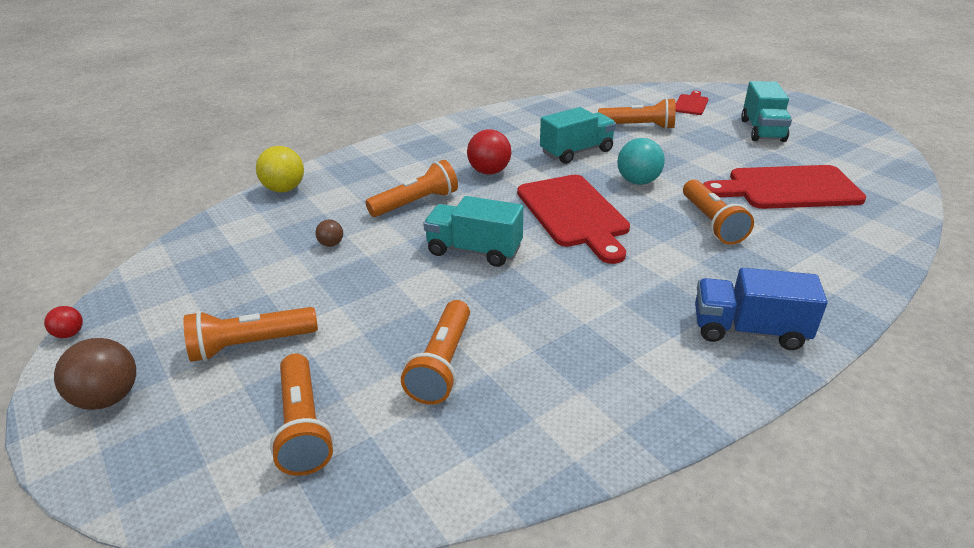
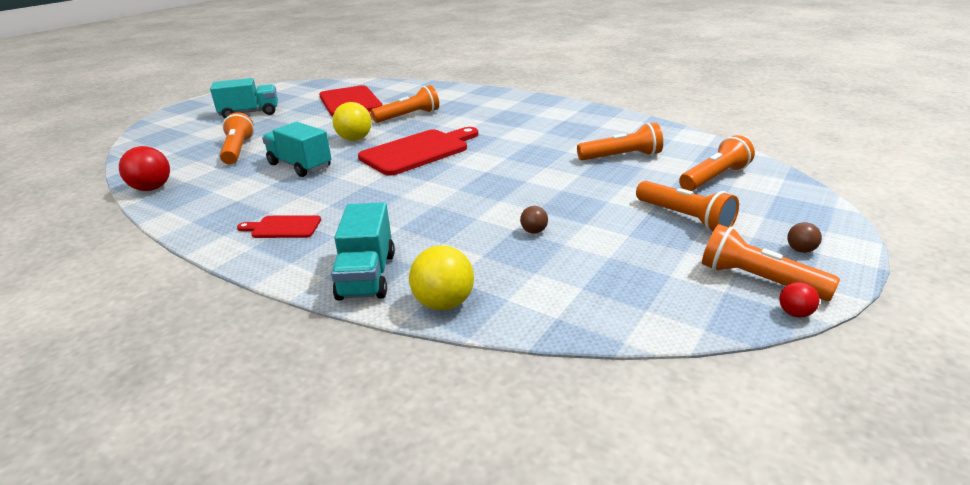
camera: 110 degrees left, 5 degrees down
brown ball [54,338,136,410] -> brown ball [787,222,822,253], size x0.52
orange flashlight [365,160,458,217] -> orange flashlight moved to [702,224,840,301]
turquoise truck [423,196,523,267] -> turquoise truck moved to [331,202,395,301]
red ball [467,129,511,174] -> red ball moved to [119,146,170,191]
turquoise ball [617,138,665,185] -> yellow ball [332,102,372,141]
red cutting board [676,91,708,115] -> red cutting board moved to [237,215,321,238]
blue truck [695,268,828,350] -> none

